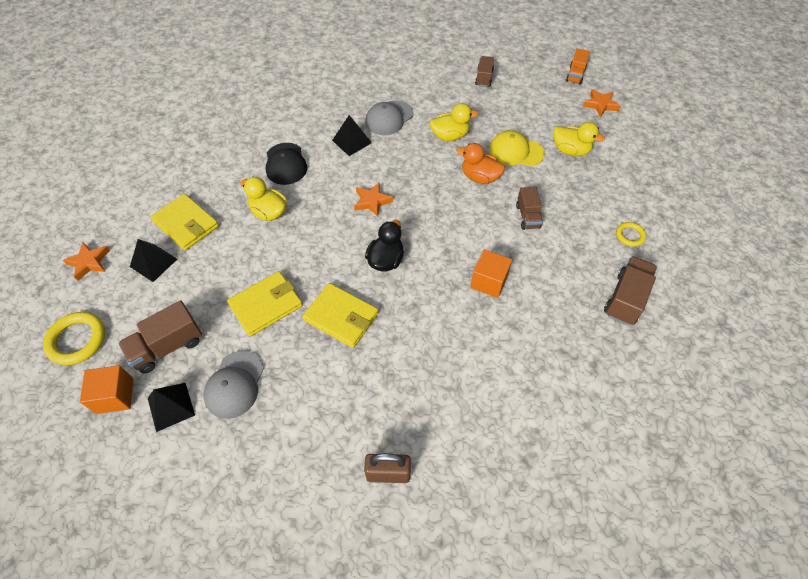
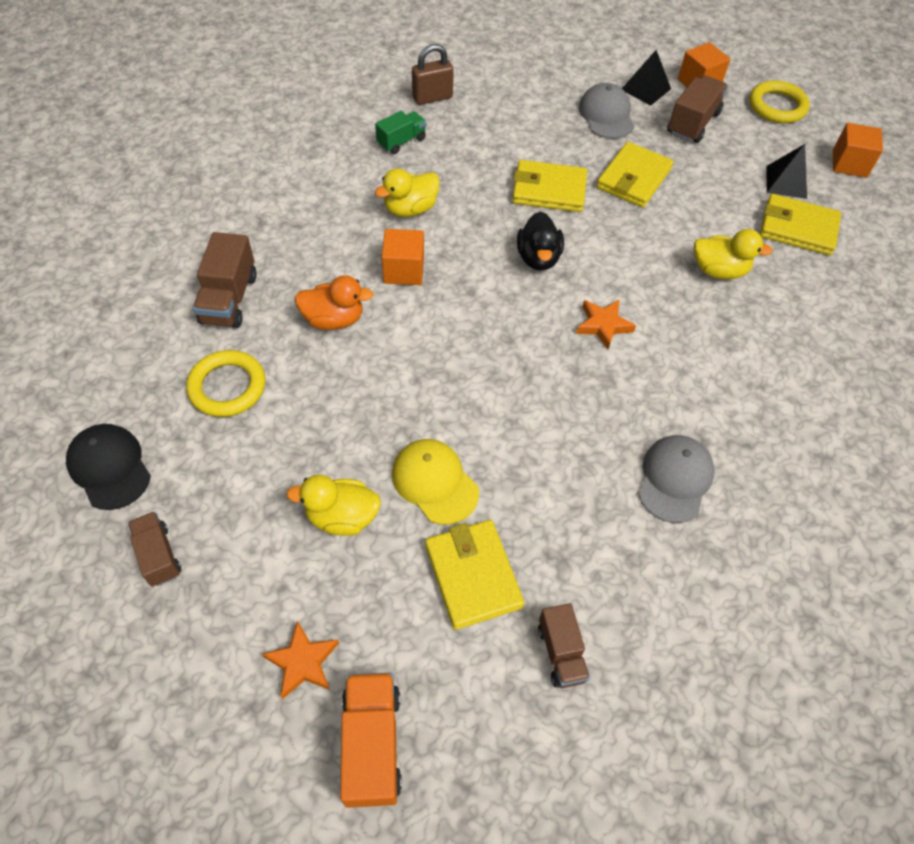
camera: 155 degrees right, 0 degrees up
orange star [63,242,110,281] -> orange cube [833,123,883,178]
black cap [266,143,307,185] -> black cap moved to [66,424,151,510]
black pyramid [332,115,372,156] -> none
yellow duck [429,103,478,141] -> yellow duck moved to [375,168,440,217]
orange duck [456,143,505,184] -> orange duck moved to [295,275,374,330]
yellow cap [489,130,545,166] -> yellow cap turned 120 degrees counterclockwise [392,439,479,525]
brown truck [516,187,543,230] -> brown truck moved to [128,511,181,587]
orange truck [566,48,590,84] -> orange truck [340,673,402,808], size x1.53
yellow ring [616,222,646,247] -> yellow ring [186,350,266,417], size x1.76
none -> green truck [375,111,426,154]
none -> yellow wallet [425,520,524,630]

